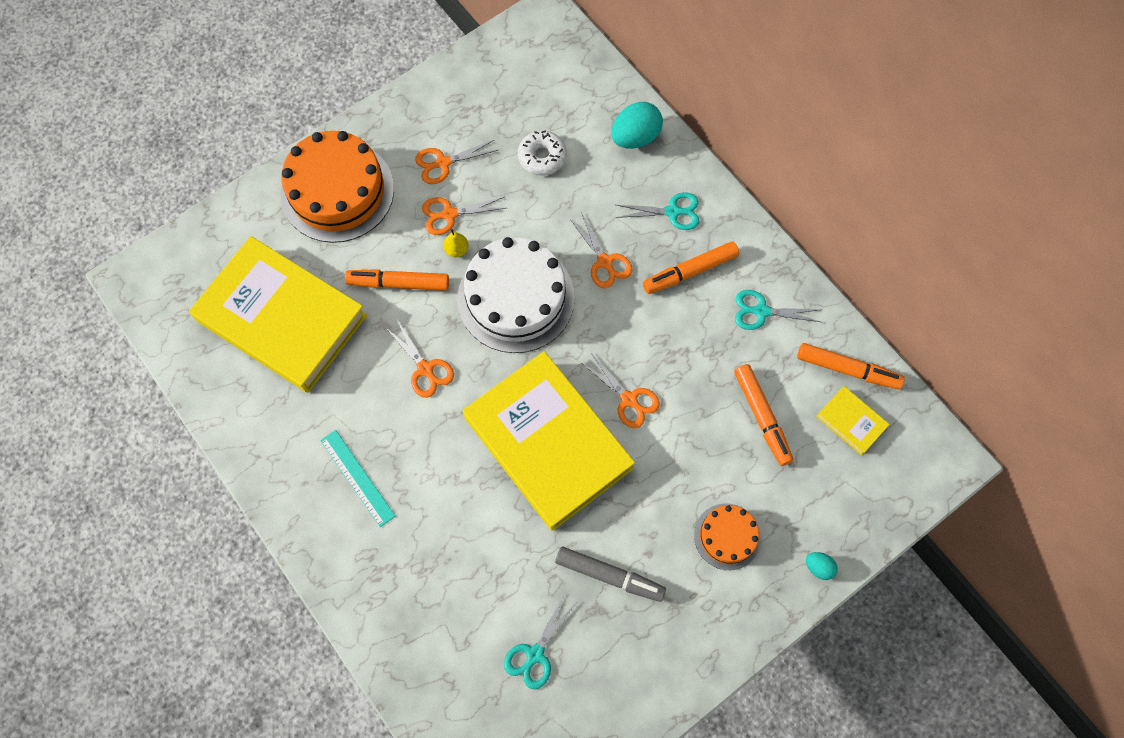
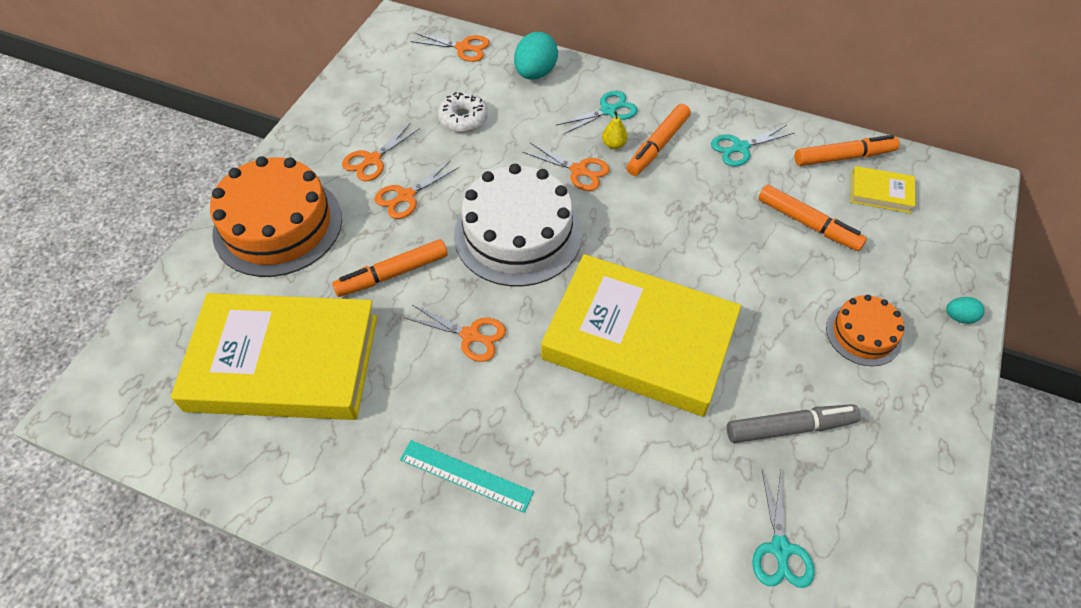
camera: 30 degrees left, 15 degrees down
yellow pear [443,228,469,257] -> yellow pear moved to [602,111,628,149]
orange scissors [582,353,660,428] -> orange scissors moved to [410,33,490,62]

